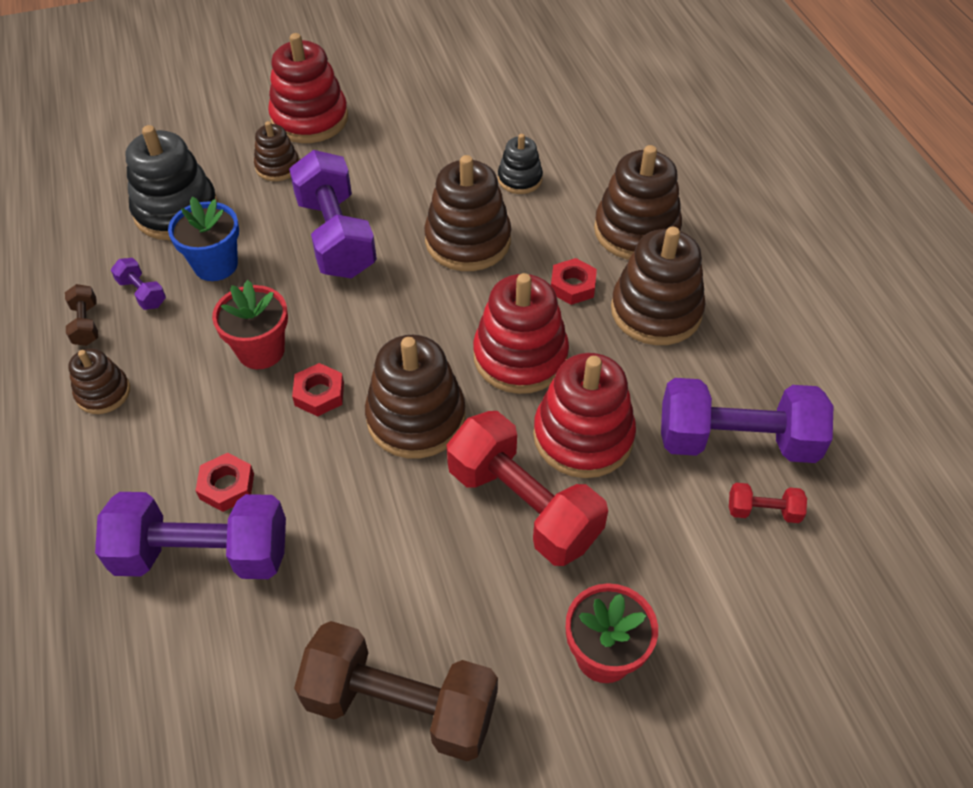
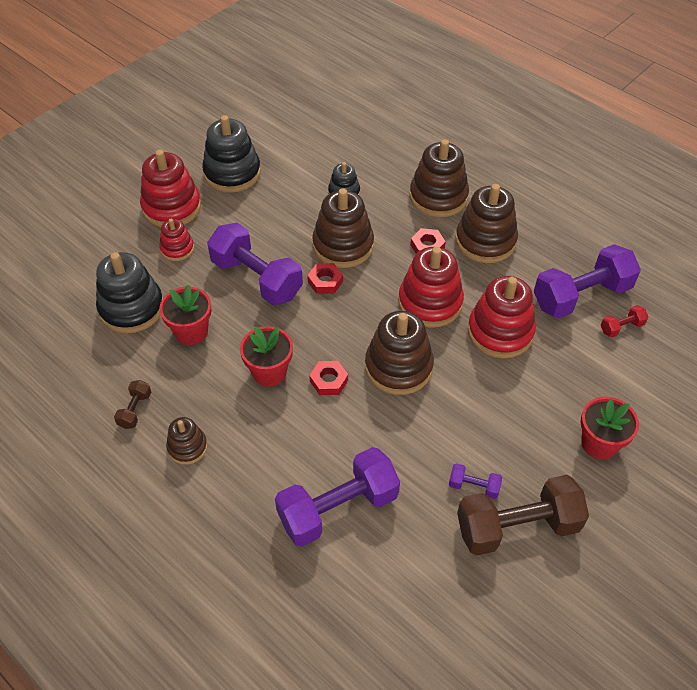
camera: 30 degrees left, 0 degrees up
brown dumbbell [65,284,98,346] -> brown dumbbell turned 60 degrees clockwise [114,380,151,429]
purple dumbbell [111,258,166,310] -> purple dumbbell moved to [449,463,502,499]
blue flower pot [168,197,239,281] -> red flower pot [159,285,212,345]
red nut [195,453,254,512] -> red nut moved to [307,263,343,294]
brown stacking toy [254,121,299,181] -> red stacking toy [159,219,194,261]
red dumbbell [447,411,608,566] -> none
none -> black stacking toy [202,115,261,193]

